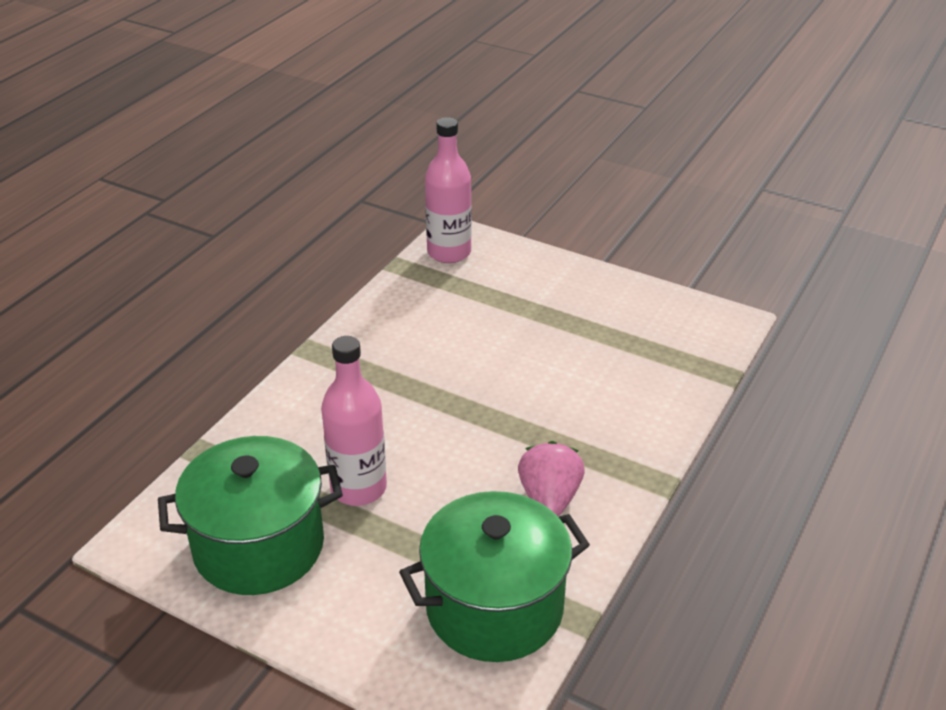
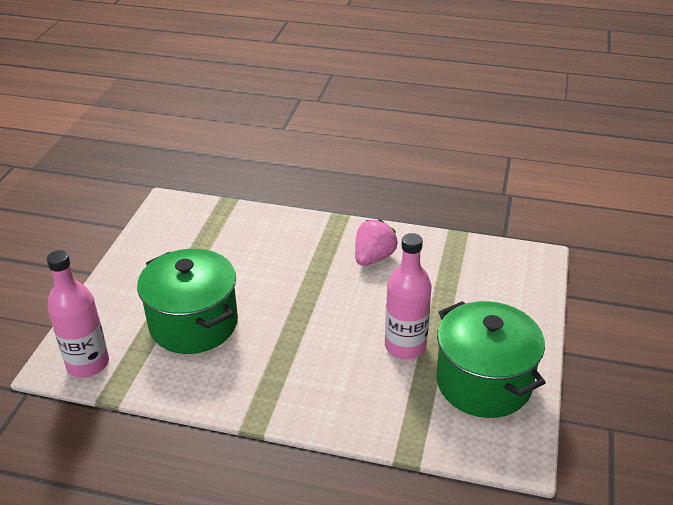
camera: 105 degrees left, 0 degrees up
green pot [399,491,590,662] -> green pot moved to [137,249,238,354]
pink strawberry [518,441,585,516] -> pink strawberry turned 135 degrees clockwise [355,219,398,266]

